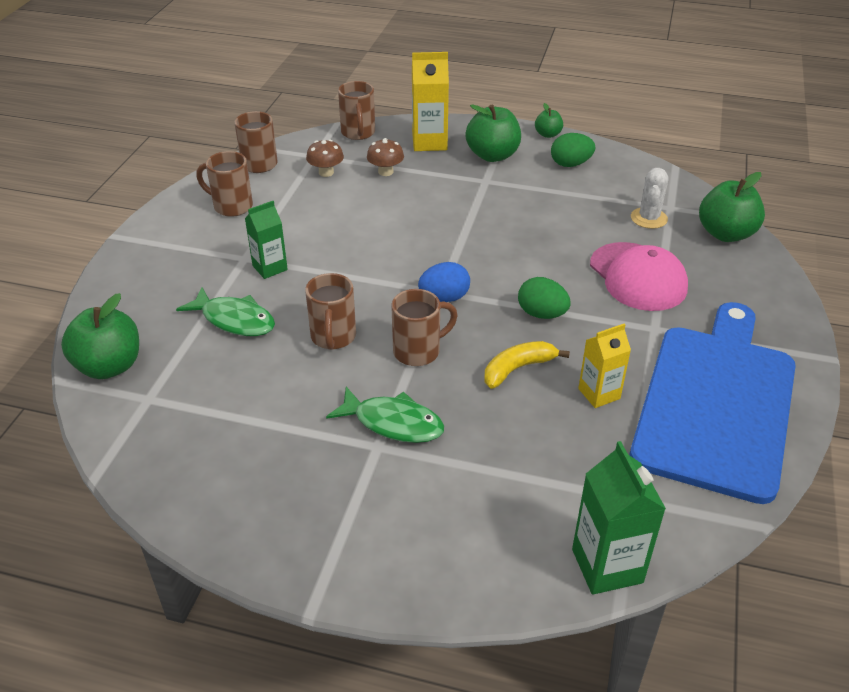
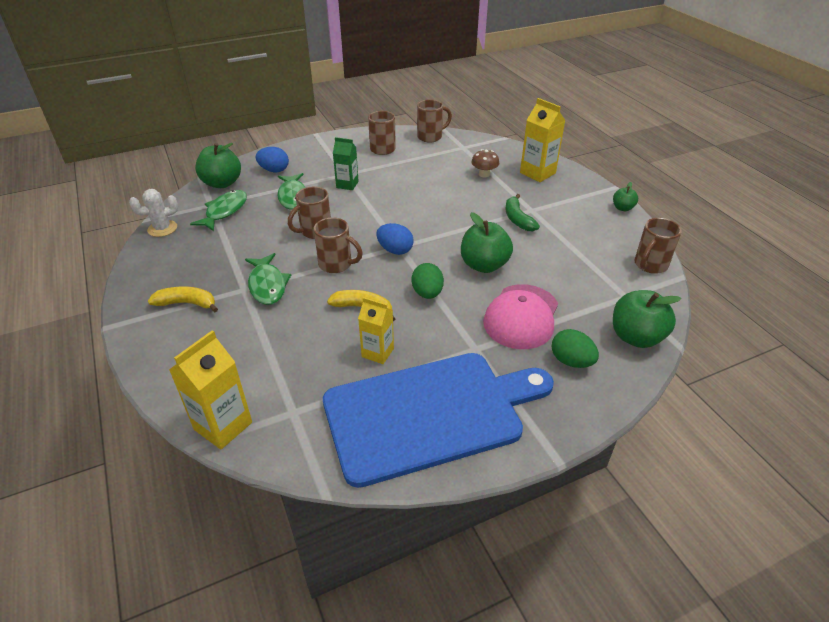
camera: 50 degrees right, 0 degrees up
brown mushroom [306,139,344,177] -> none
brown mug [338,81,375,140] -> brown mug moved to [635,218,682,274]
green apple [465,104,521,162] -> green apple moved to [461,212,513,273]
green egg [551,133,595,167] -> green egg moved to [552,329,599,368]
green carton [572,441,666,595] -> yellow carton [169,330,252,450]
white cactus [631,168,668,229] -> white cactus moved to [129,189,178,237]
none -> yellow banana [148,287,218,312]
none -> green fish [190,190,247,231]
none -> blue egg [256,147,289,172]
none -> green banana [505,194,540,231]

